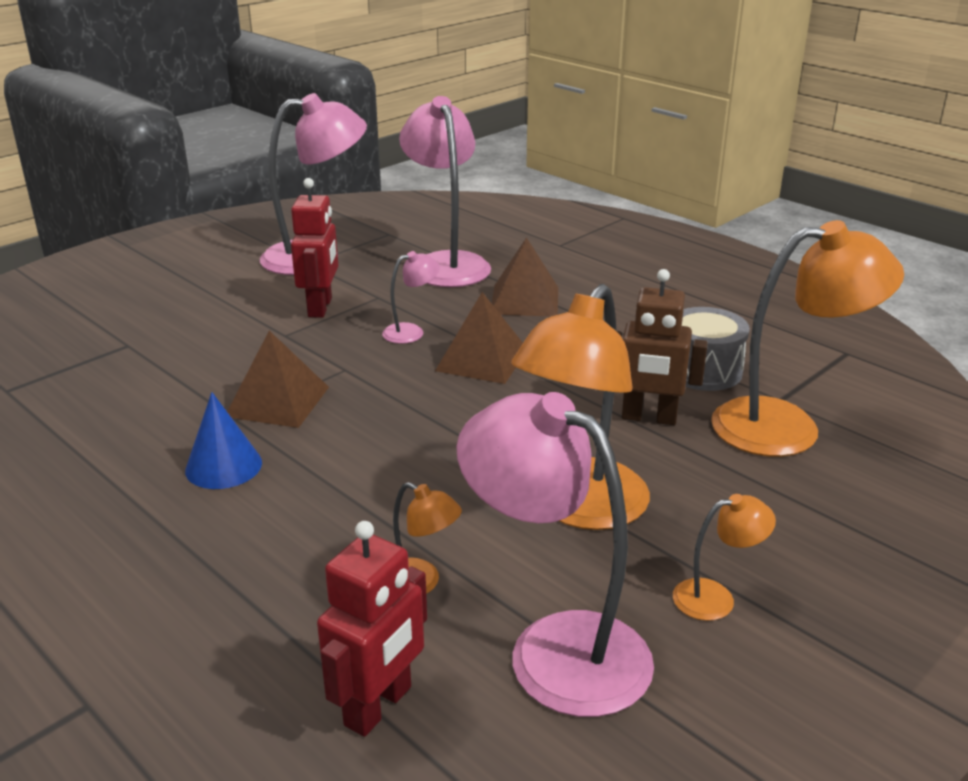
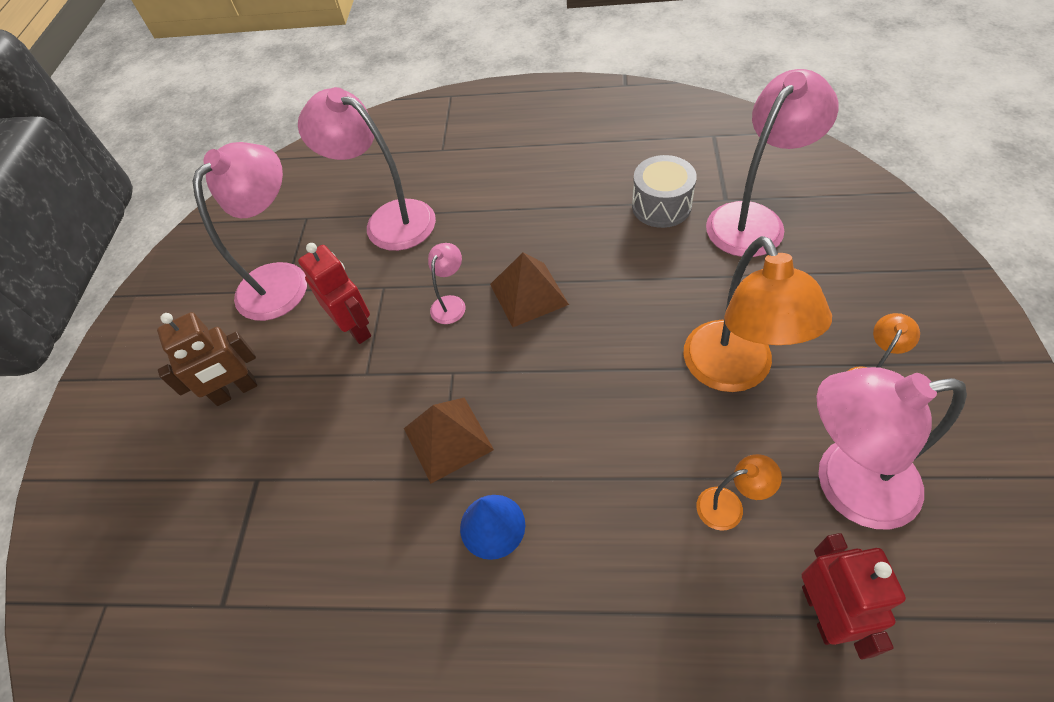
camera: 35 degrees left, 25 degrees up
brown pyramid [492,237,558,316] -> none
brown robot [616,269,708,425] -> brown robot moved to [157,312,257,406]
orange lamp [711,220,904,457] -> pink lamp [706,69,839,257]

